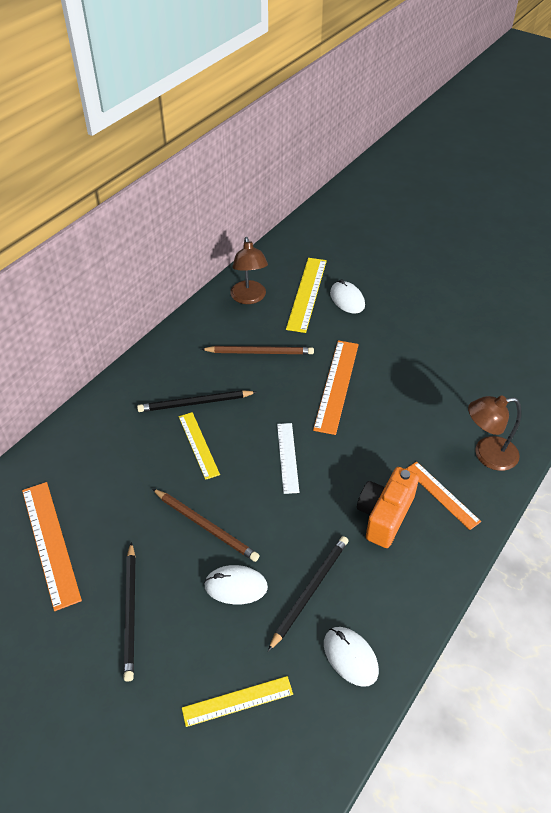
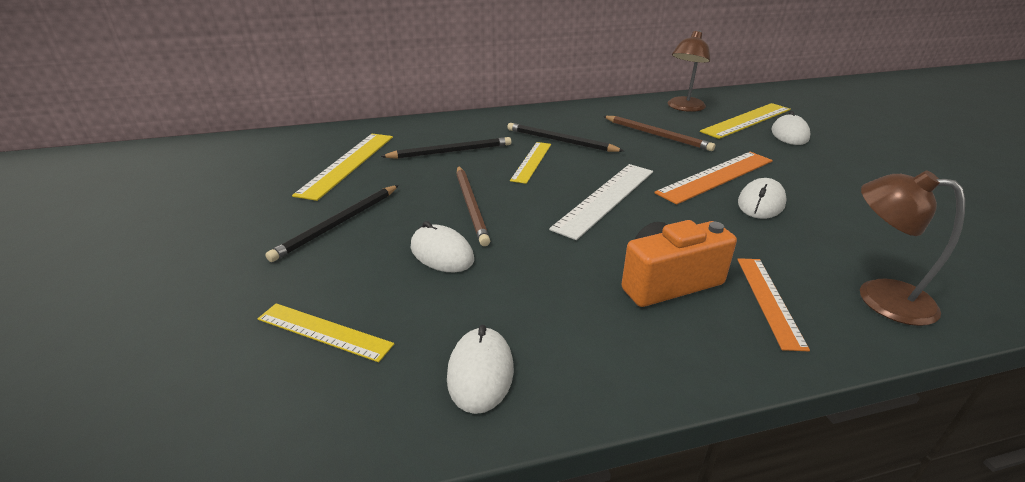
camera: 40 degrees right, 15 degrees down
orange ruler [22,482,82,611] -> yellow ruler [292,134,393,201]
black pencil [268,536,348,651] -> black pencil moved to [380,137,511,159]
white ruler [277,423,300,494] -> white ruler [549,164,653,240], size x1.57
none -> white mouse [738,178,787,219]

